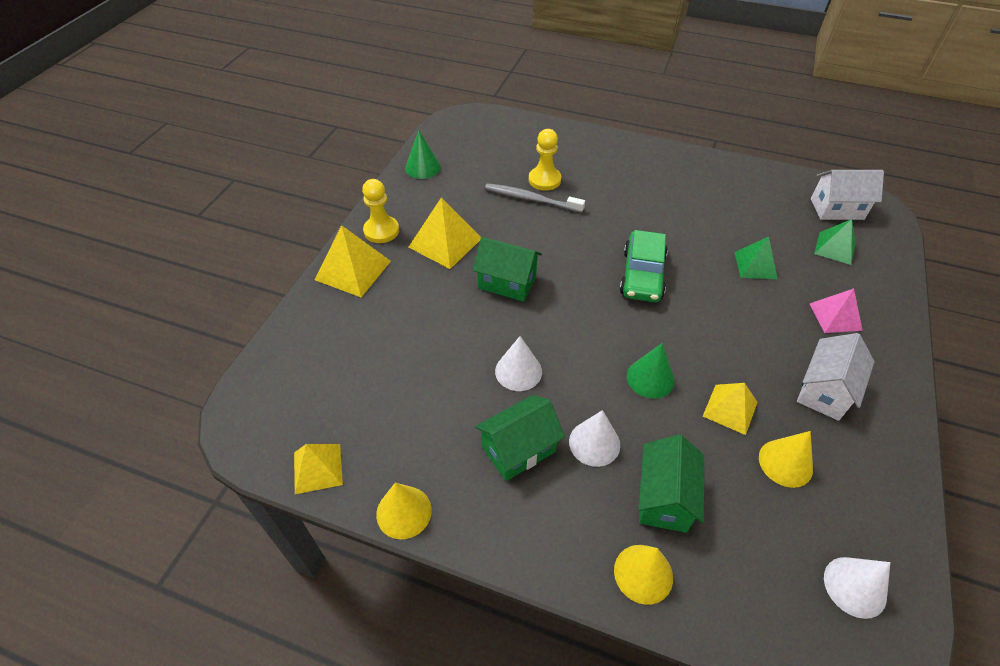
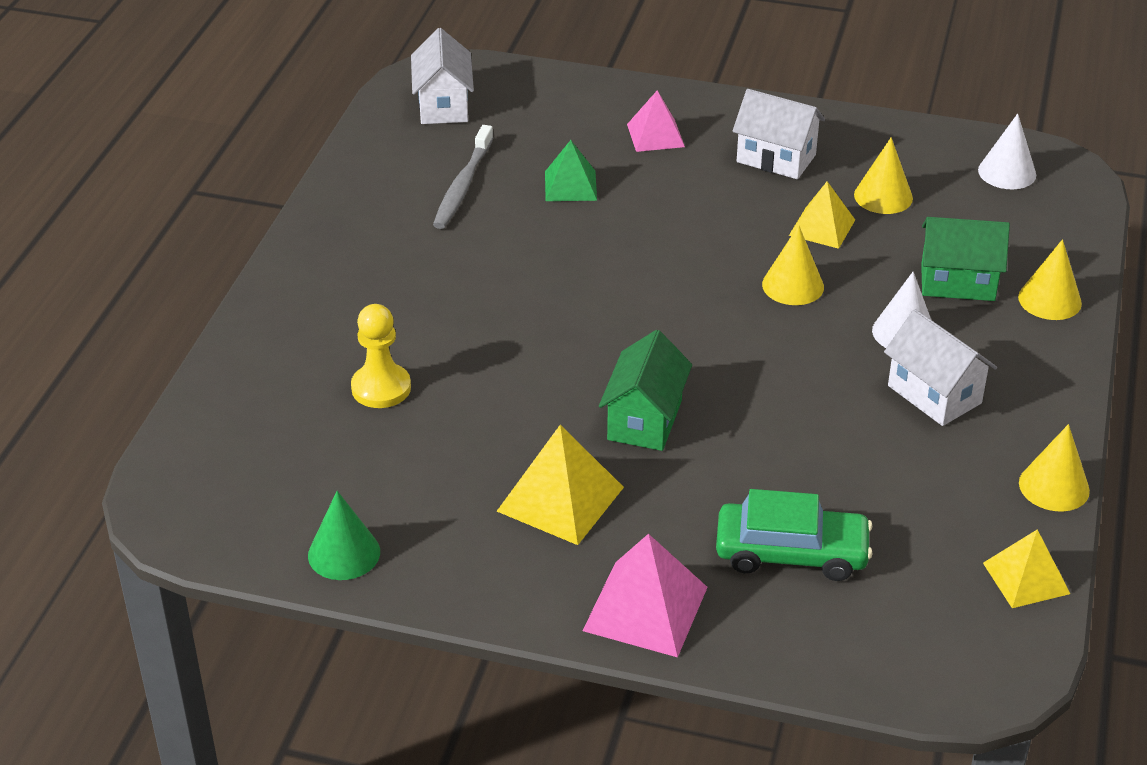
camera: 95 degrees left, 10 degrees down
yellow pyramid [314,225,391,297] -> pink pyramid [583,534,708,657]
yellow pawn [362,179,399,243] -> none
green house [475,395,565,481] -> white house [884,309,997,426]
grey toothbrush [485,183,585,213] -> grey toothbrush moved to [433,125,493,229]
white cone [495,336,542,391] -> none
green car [620,230,668,302] -> green car moved to [716,489,873,581]
green cone [627,343,674,399] -> yellow cone [762,225,824,305]
green pyramid [814,219,856,265] -> none

